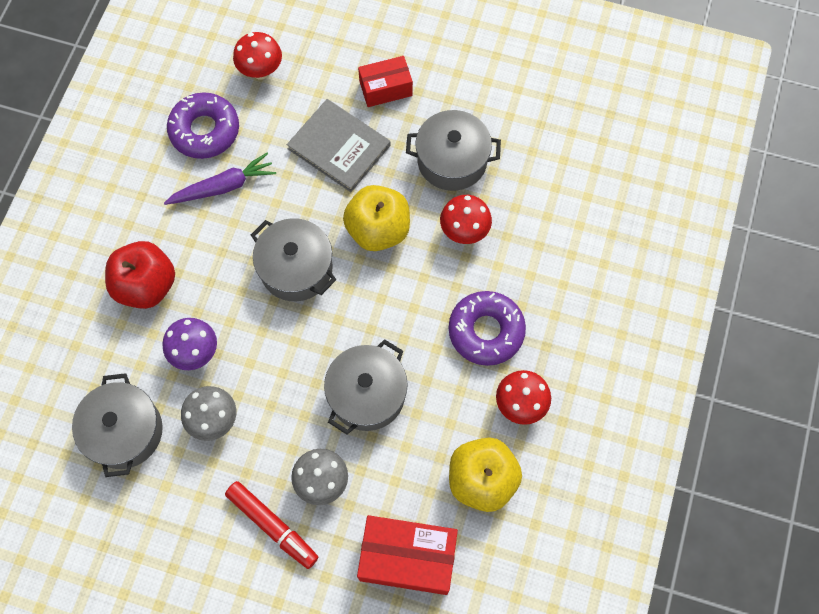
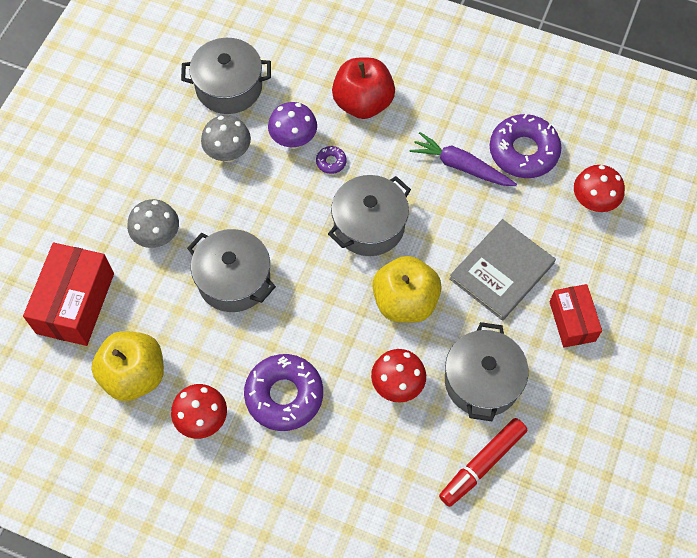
camera: 95 degrees right, 5 degrees down
purple carrot [164,153,276,205] -> purple carrot turned 135 degrees clockwise [409,132,517,186]
red marker [225,481,318,569] -> red marker moved to [439,418,527,507]
none -> purple donut [316,146,346,174]

